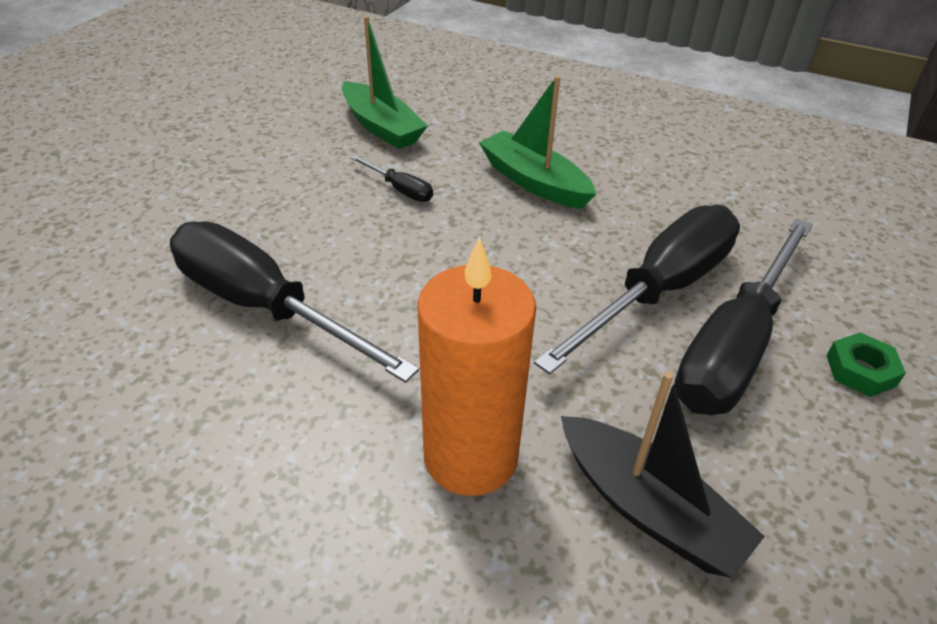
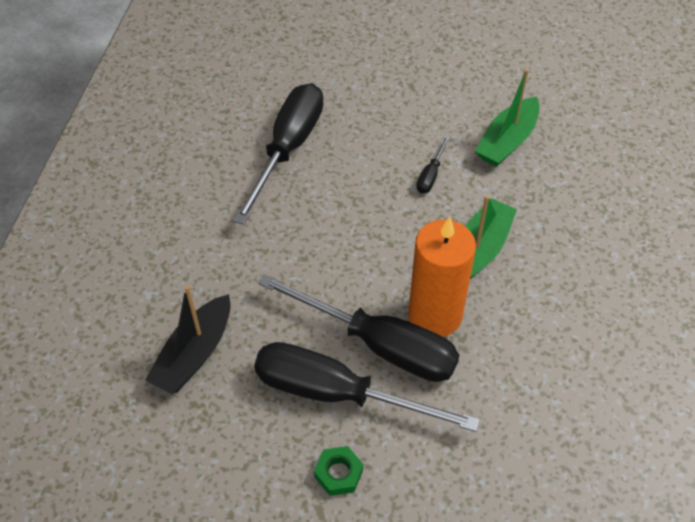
camera: 75 degrees right, 10 degrees up
orange candle [417,237,536,496] -> orange candle moved to [408,217,476,337]

